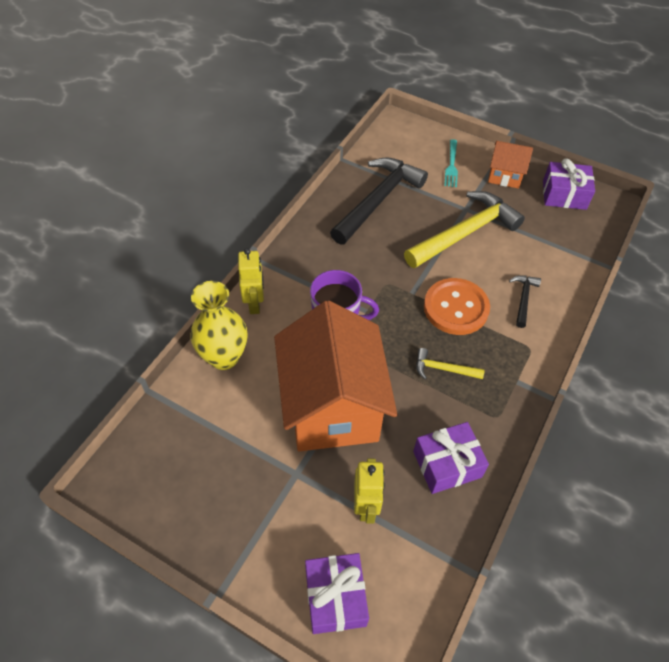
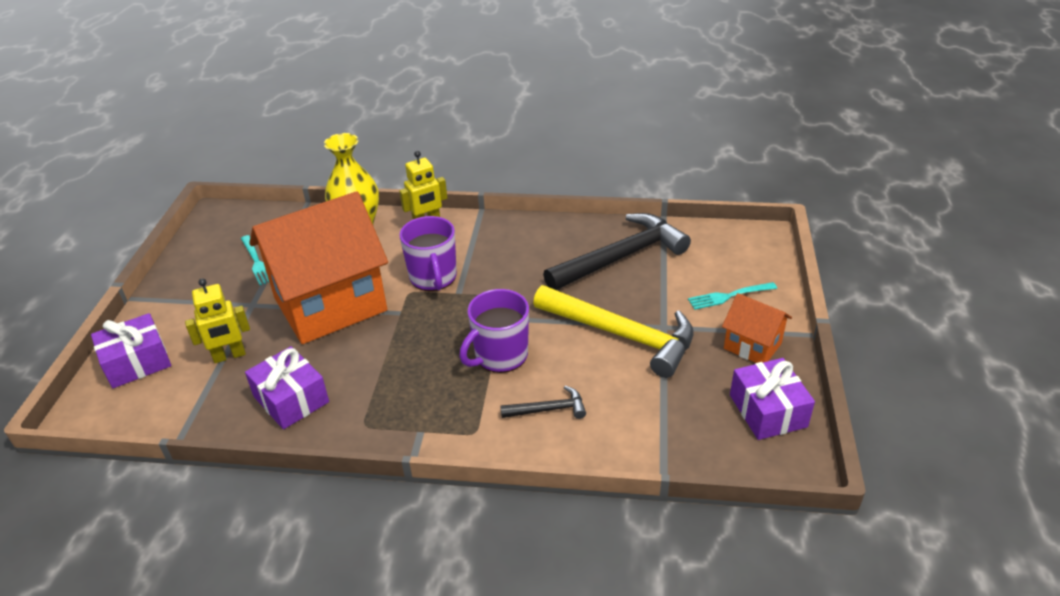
camera: 70 degrees right, 15 degrees down
black hammer [330,157,428,245] -> black hammer turned 45 degrees counterclockwise [543,213,691,290]
yellow hammer [416,348,485,379] -> none
orange button [424,278,490,335] -> purple mug [460,289,529,373]
orange house [488,141,533,189] -> orange house turned 45 degrees counterclockwise [722,293,792,363]
none -> turquoise fork [241,235,269,285]

